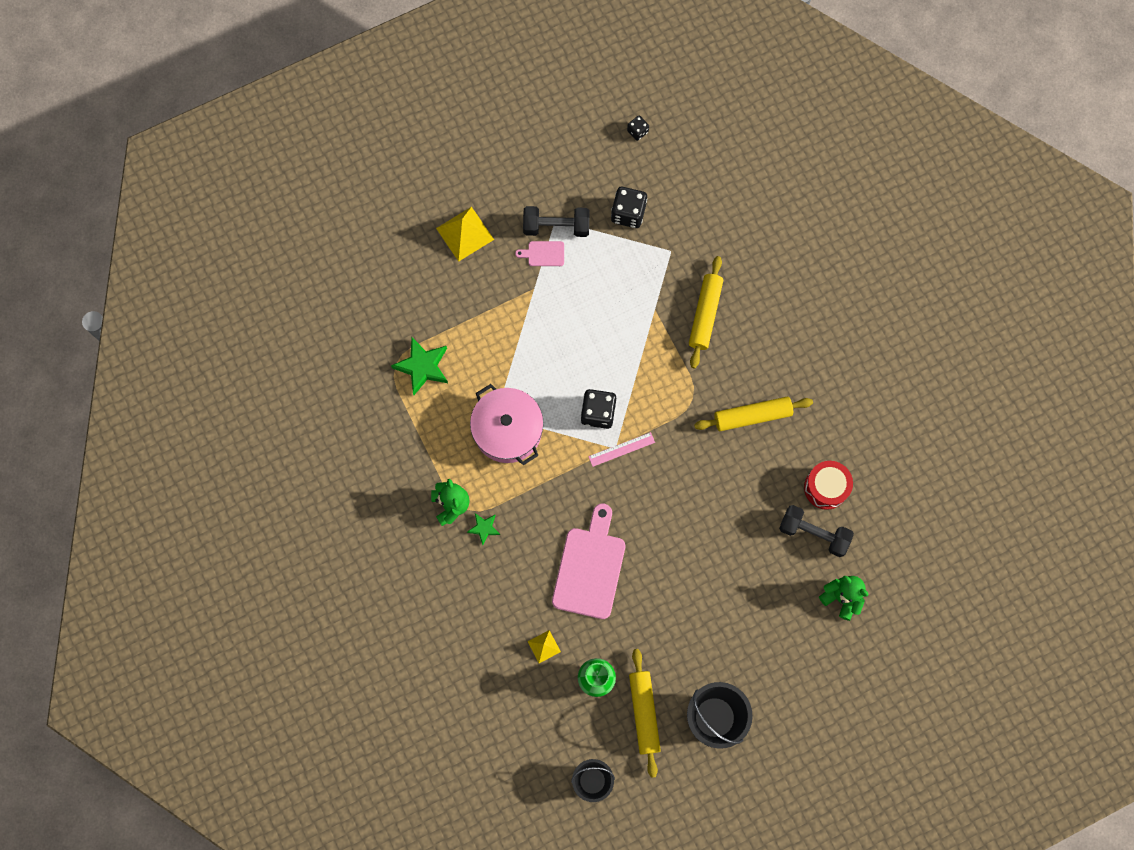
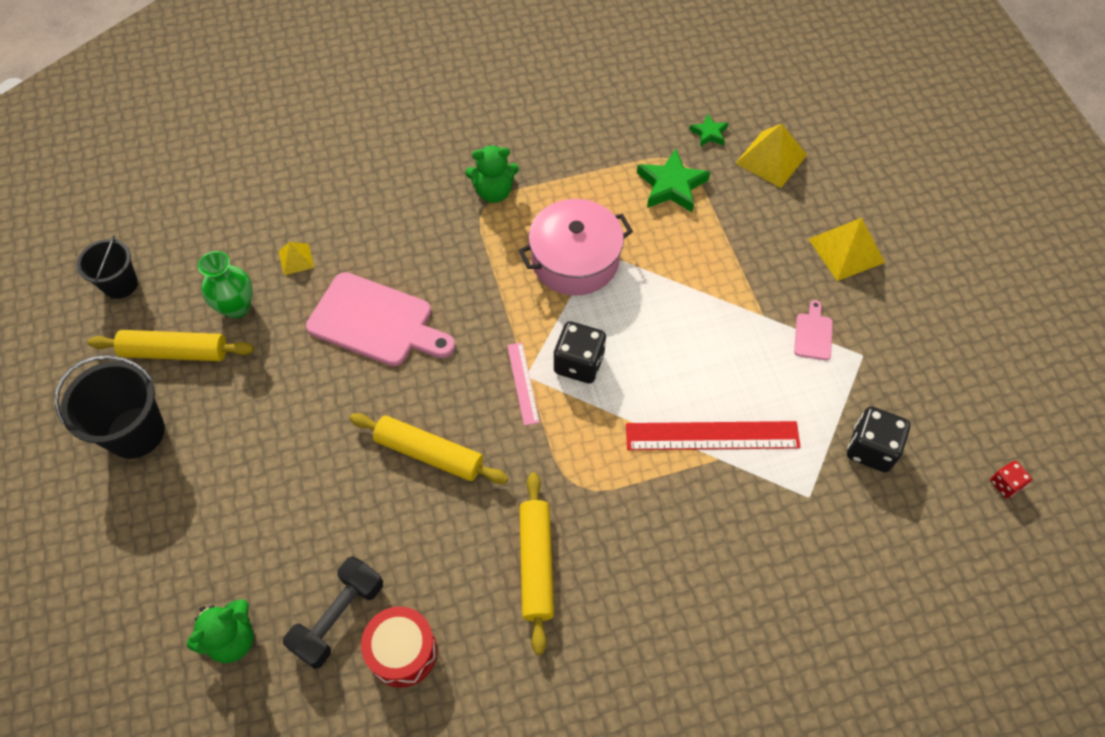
camera: 100 degrees right, 15 degrees down
green star [467,513,500,545] -> green star moved to [689,114,728,147]
black dumbbell [523,206,590,237] -> none
black dice [627,115,649,141] -> red dice [990,461,1032,498]
yellow rolling pin [689,256,723,368] -> yellow rolling pin moved to [350,413,508,484]
none -> red ruler [626,421,801,450]
none -> yellow pyramid [735,124,807,188]

